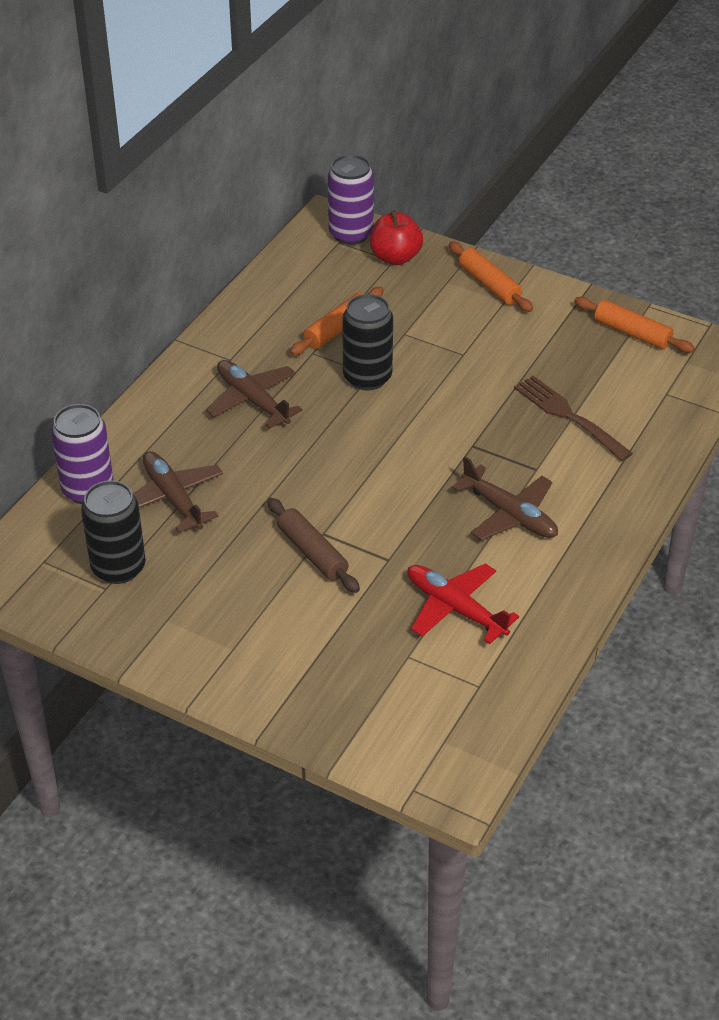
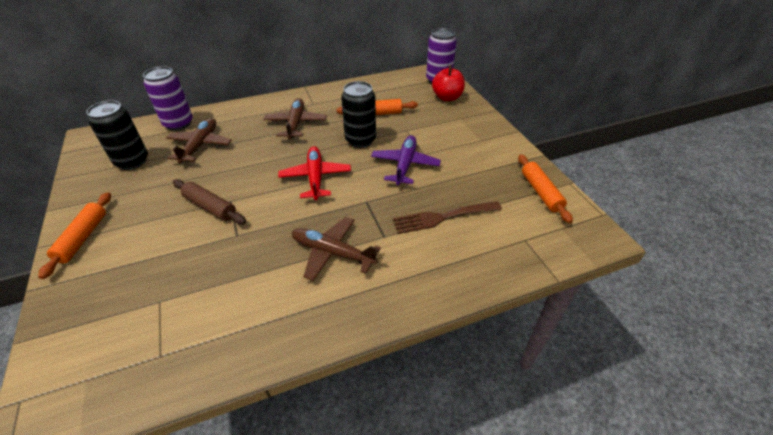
camera: 40 degrees right, 0 degrees up
brown rolling pin [267,498,360,593] -> brown rolling pin turned 60 degrees counterclockwise [173,179,246,224]
red plane [407,563,519,644] -> red plane moved to [278,146,351,200]
orange rolling pin [449,242,533,312] -> orange rolling pin moved to [38,192,111,279]
brown plane [452,457,558,541] -> brown plane turned 120 degrees clockwise [292,217,381,281]
brown fork [514,376,633,461] -> brown fork turned 105 degrees counterclockwise [393,201,502,234]
none -> purple plane [371,135,441,185]

